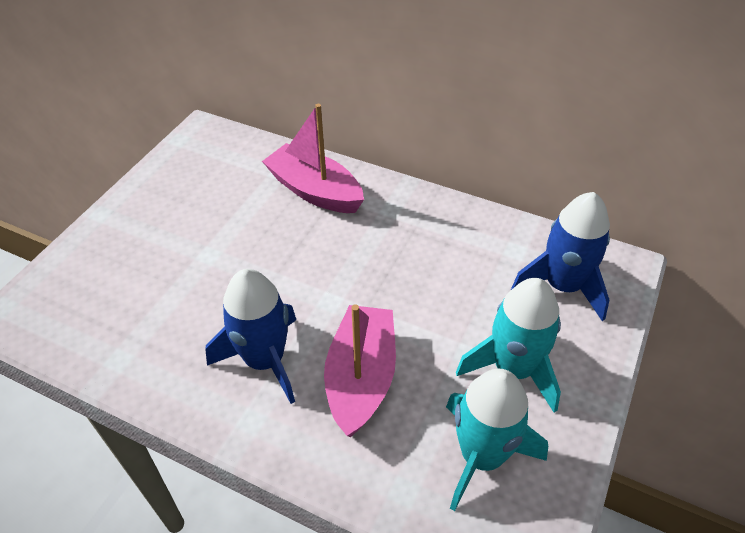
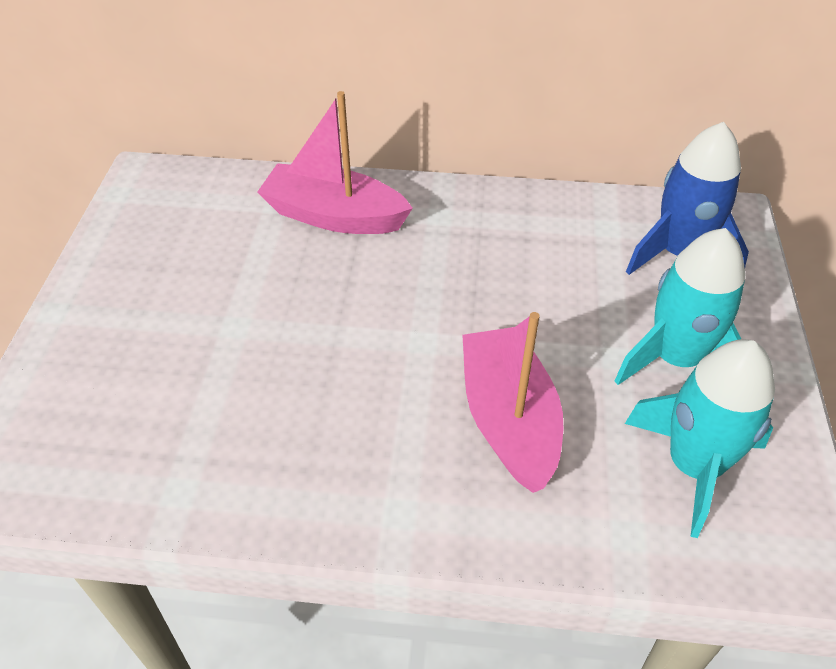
camera: 20 degrees left, 0 degrees up
blue rocket [205,269,296,404] -> none

